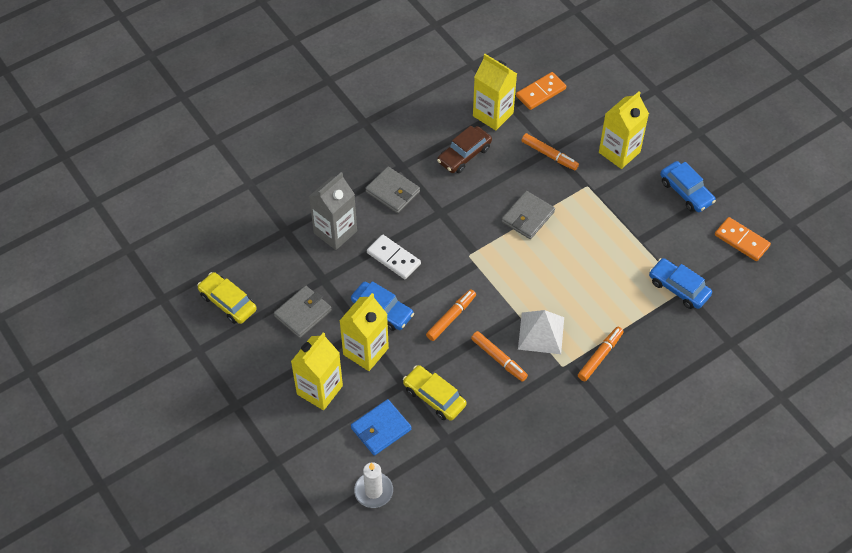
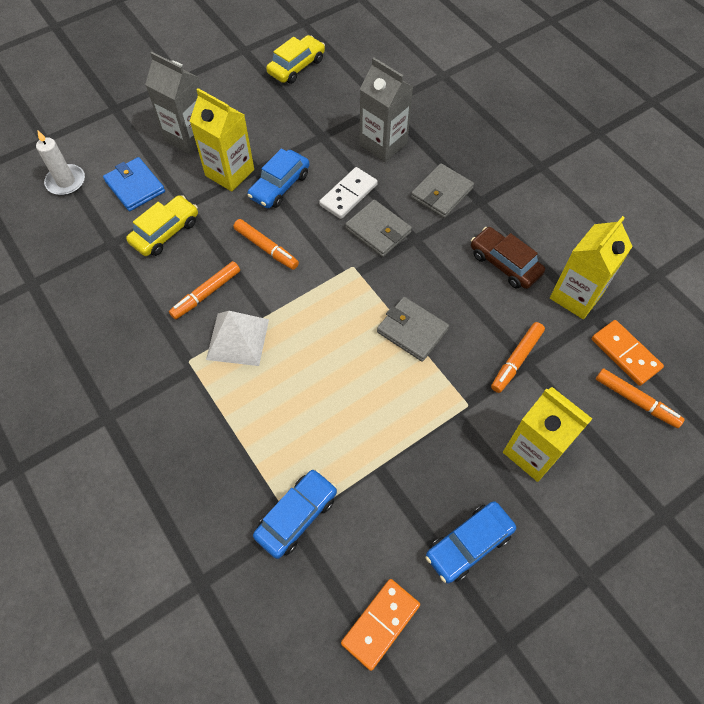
camera: 90 degrees right, 5 degrees up
grey wallet [274,286,332,338] -> grey wallet moved to [345,200,412,257]
yellow carton [291,332,343,410] -> grey carton [145,52,201,155]
orange marker [578,327,624,381] -> orange marker moved to [596,368,685,428]

